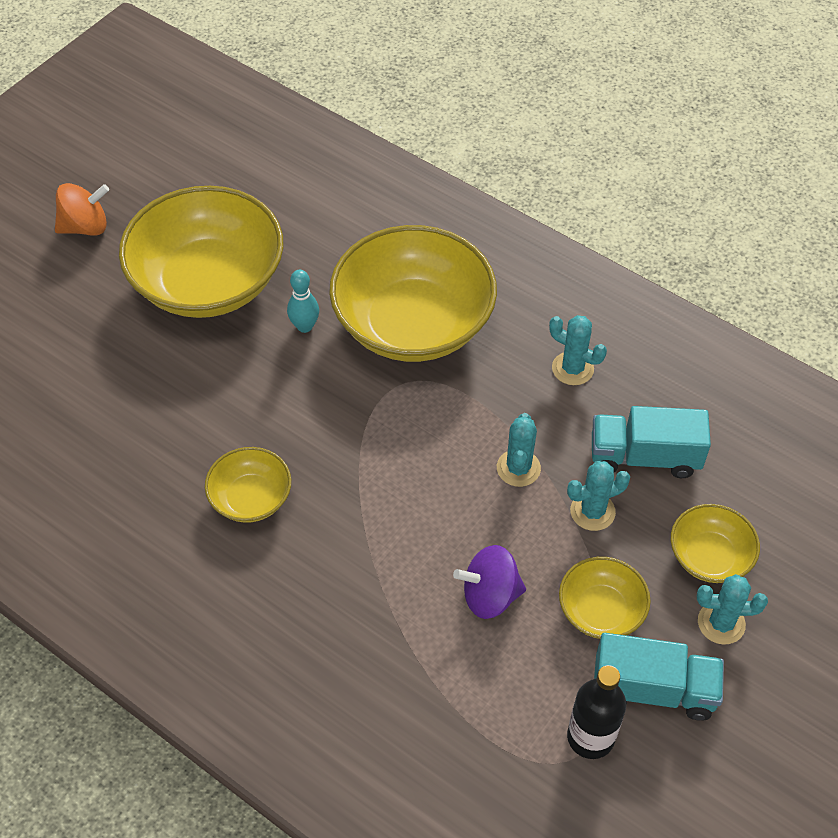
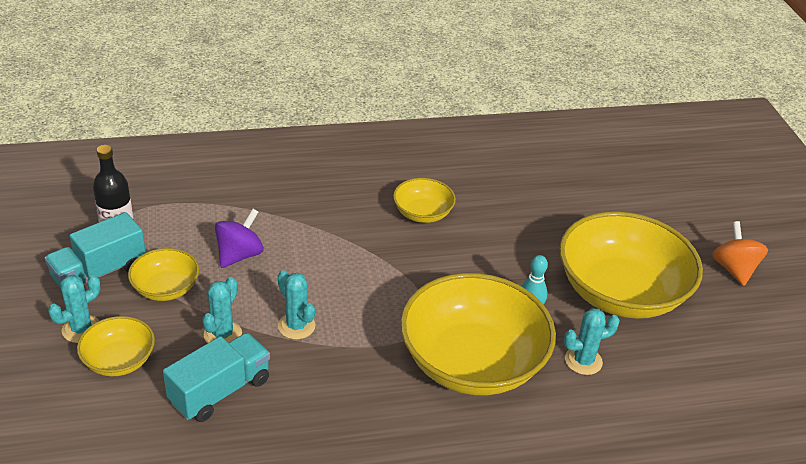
camera: 130 degrees right, 15 degrees down
orange spinning top [55,183,109,236] -> orange spinning top turned 150 degrees clockwise [712,221,768,286]
turquoise cactus [549,315,607,385] -> turquoise cactus moved to [563,308,620,375]

